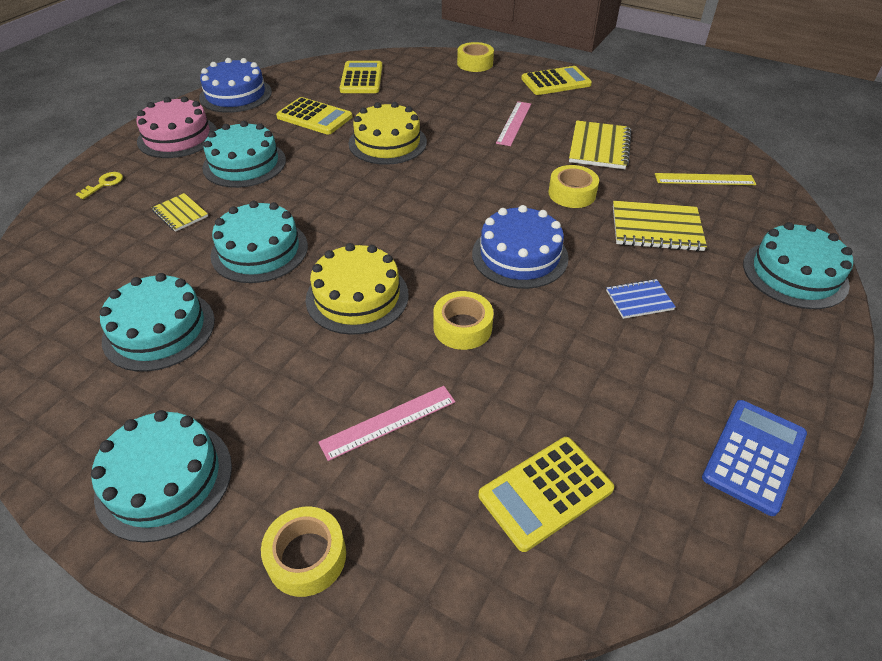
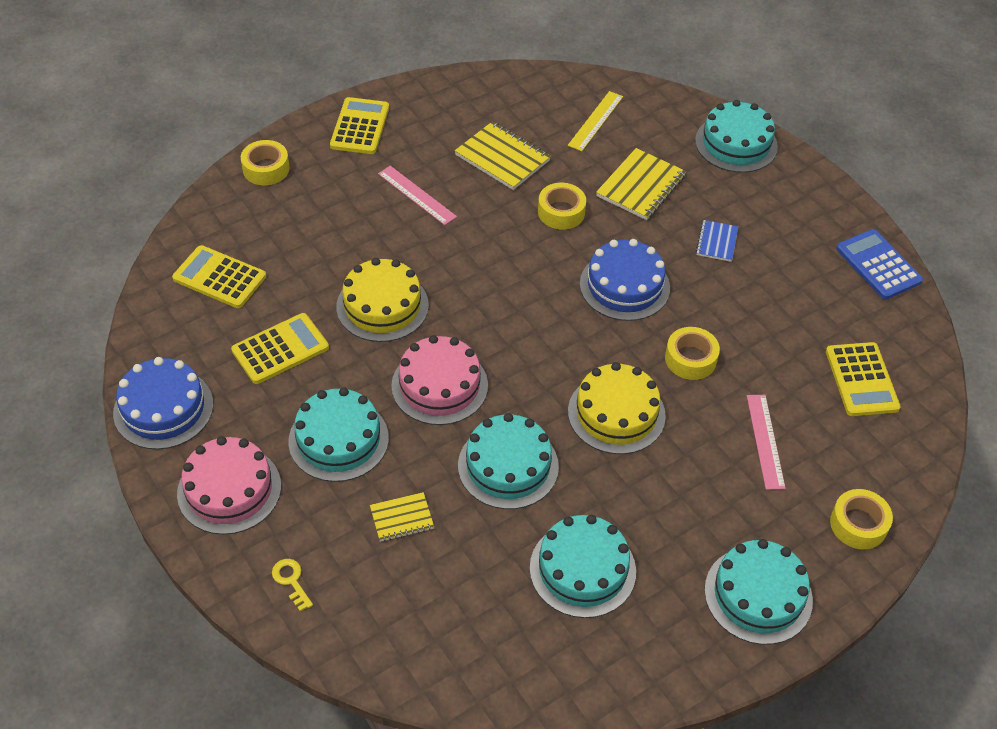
camera: 65 degrees left, 5 degrees up
none -> pink cake [391,335,488,425]

